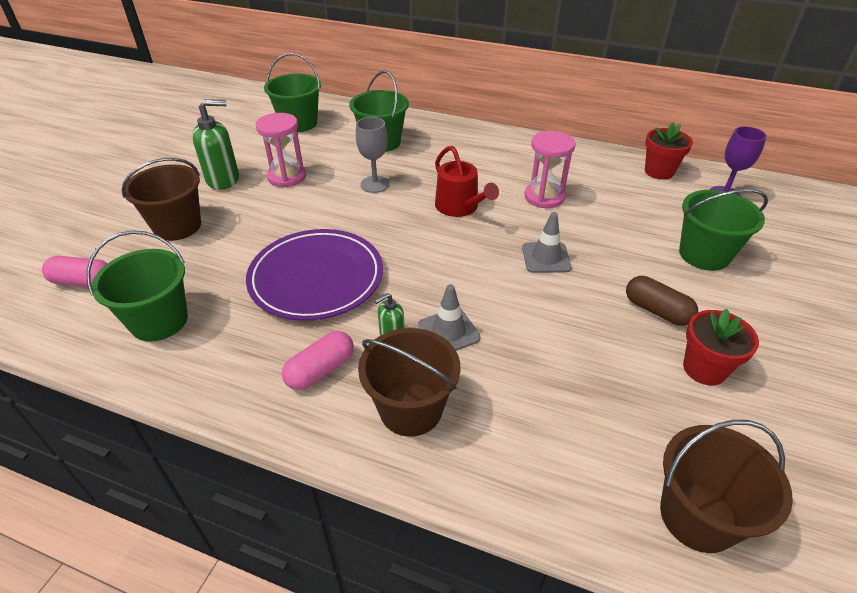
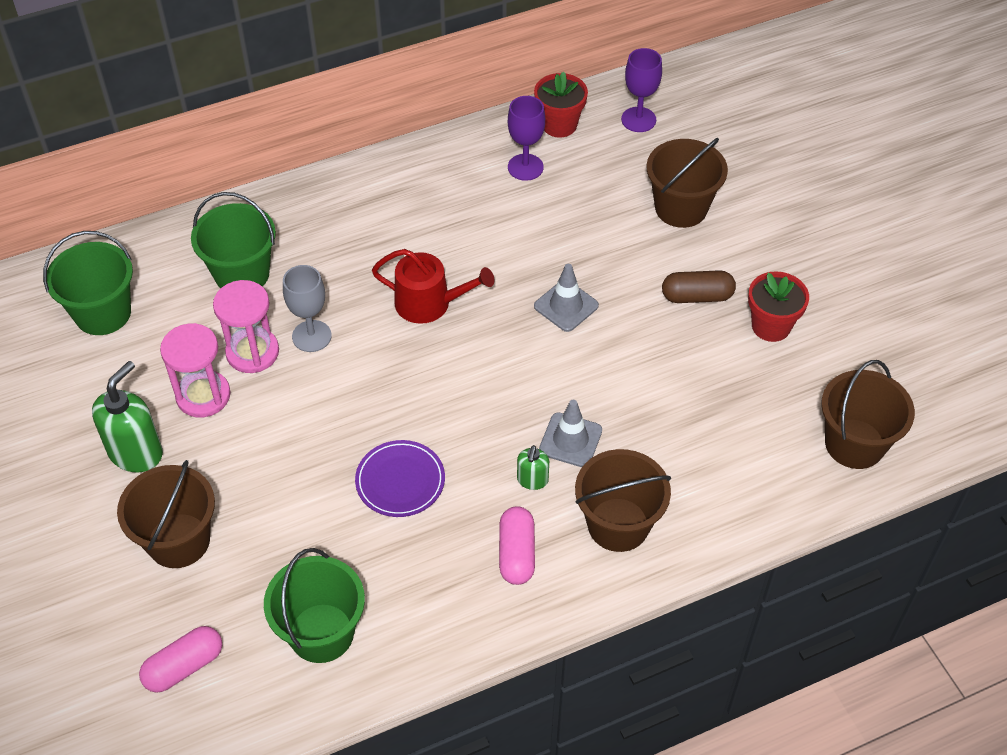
camera: 45 degrees left, 10 degrees up
purple plate [246,229,383,321] -> purple plate [355,440,445,517], size x0.56
pink hourglass [524,131,576,208] -> pink hourglass moved to [213,280,279,373]
green bucket [679,189,768,271] -> brown bucket [646,138,728,228]
none -> purple goblet [508,96,545,181]

